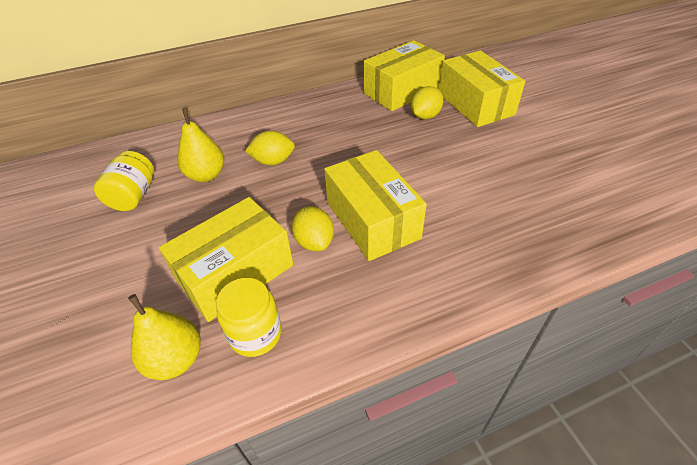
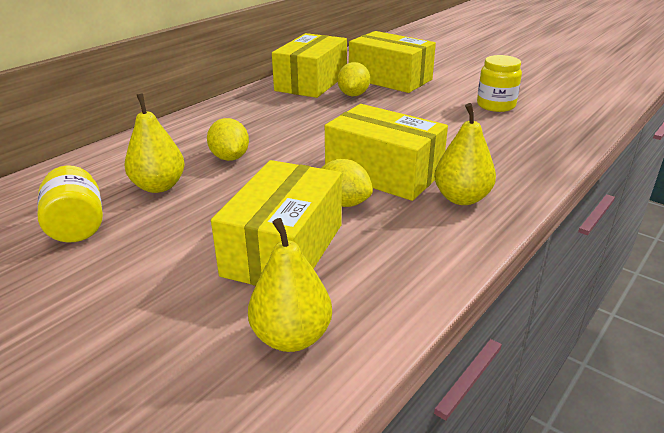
camera: 30 degrees left, 15 degrees down
yellow jar [216,278,282,357] -> yellow jar moved to [477,55,522,112]
yellow lemon [245,131,295,166] -> yellow lemon turned 75 degrees counterclockwise [207,118,249,161]
none -> yellow pear [434,103,496,205]

